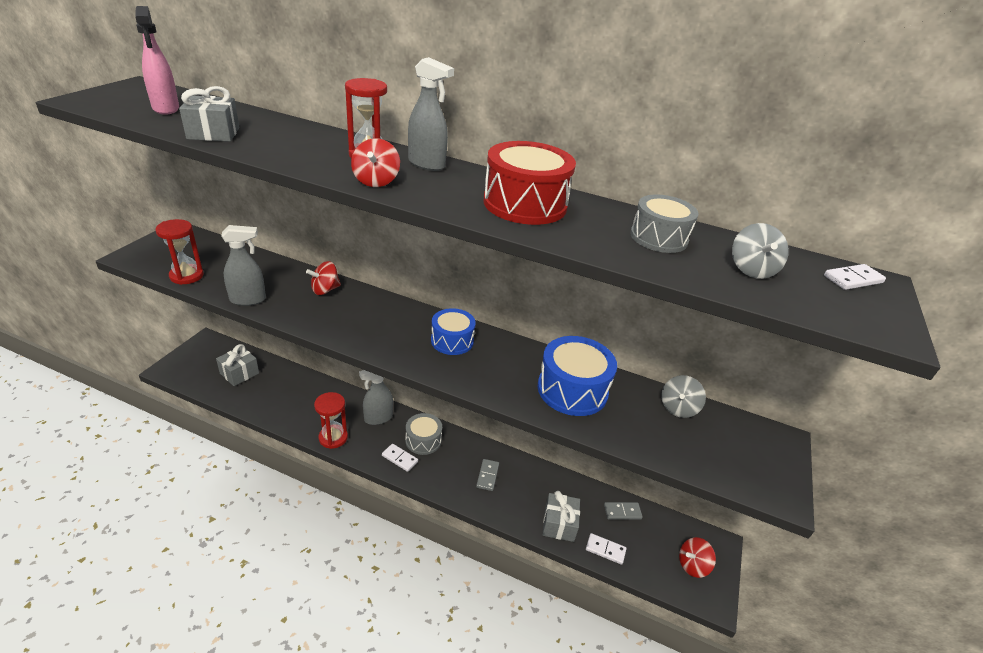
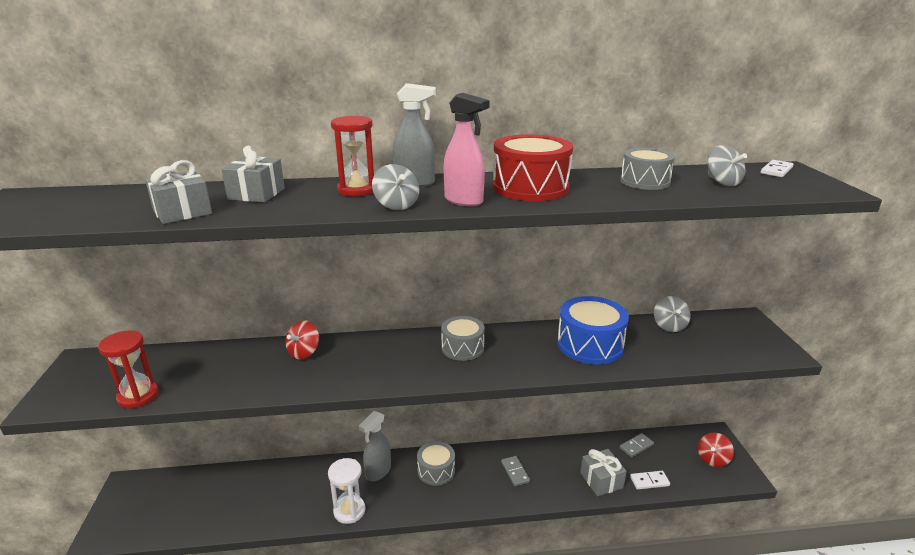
camera: 25 degrees left, 10 degrees down
pink spray bottle [135,6,179,115] -> pink spray bottle moved to [444,93,490,206]
grey gift [216,344,259,386] -> grey gift moved to [222,146,285,203]
grey spray bottle [221,225,266,306] -> none
red hourglass [314,392,348,449] -> white hourglass [328,458,365,524]
red spinning top [351,138,400,187] -> grey spinning top [372,164,419,210]
white domino [382,444,418,472] -> none
blue drum [431,308,476,355] -> grey drum [441,316,485,361]

